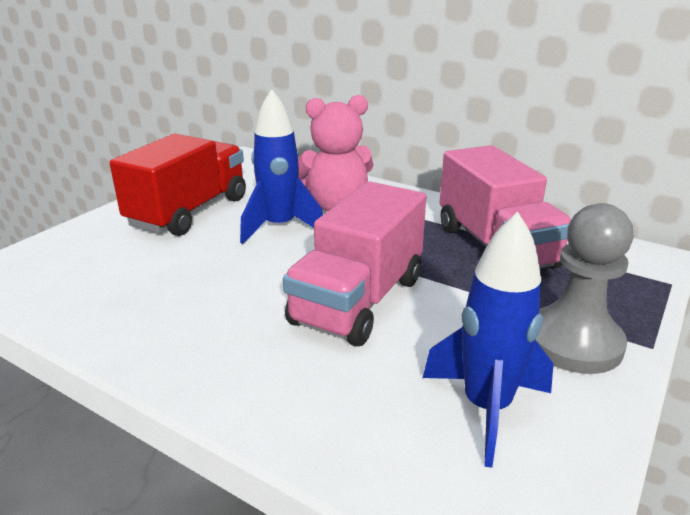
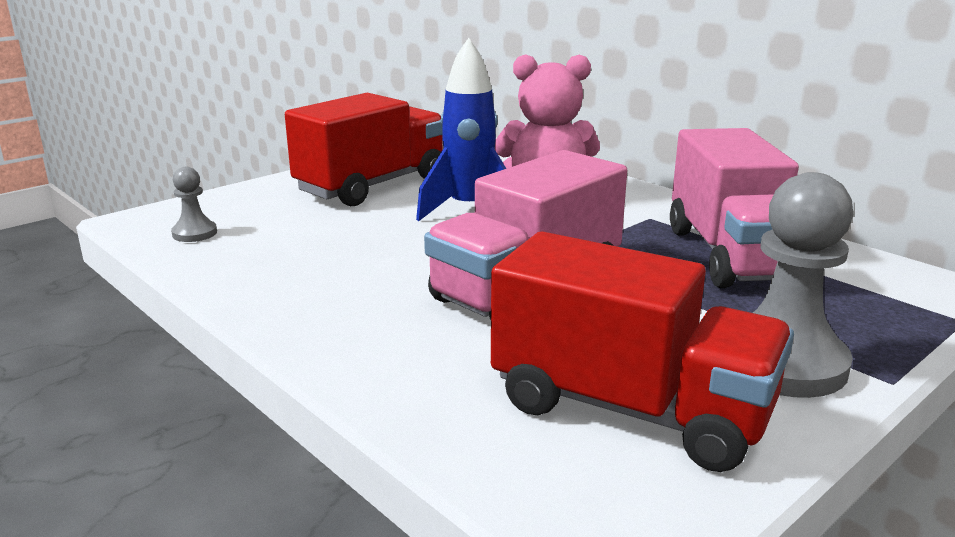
camera: 15 degrees right, 5 degrees down
blue rocket [423,212,554,468] -> red truck [491,232,794,472]
none -> grey pawn [171,167,217,242]

